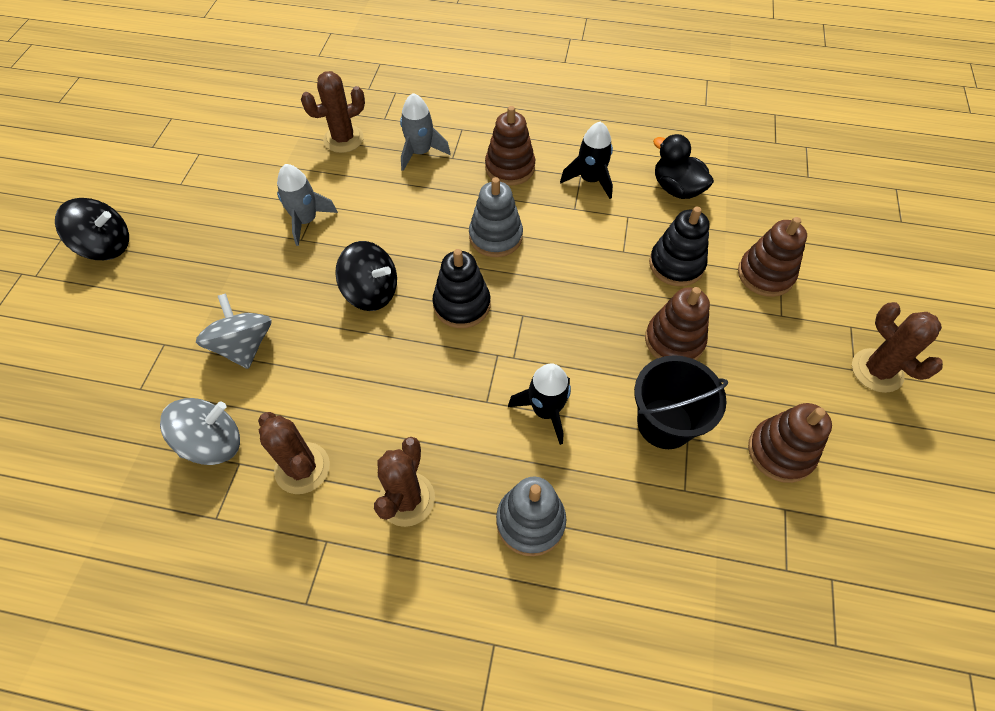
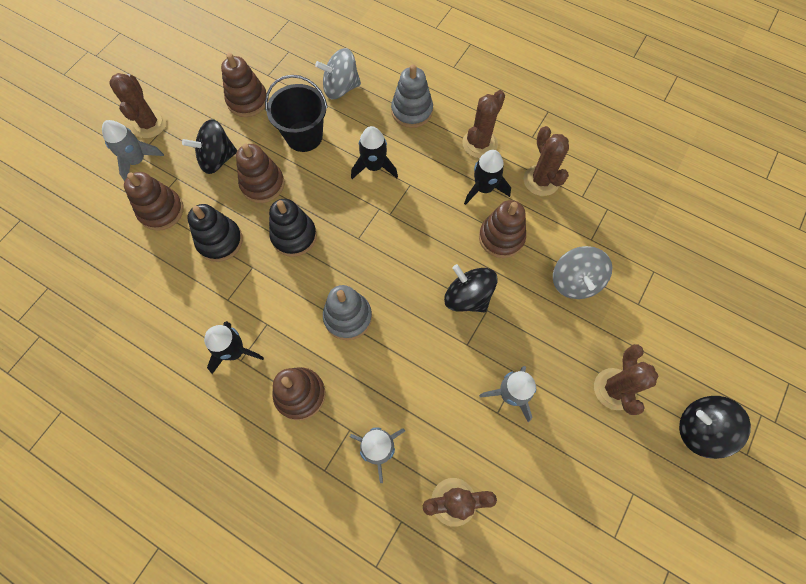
camera: 160 degrees left, 10 degrees up
grey spinning top [160,398,240,465] -> grey spinning top moved to [315,48,361,99]
black stacking toy [432,249,490,328] -> black stacking toy moved to [269,199,317,257]
black duck [653,134,714,199] -> none
none -> grey rocket [102,120,164,181]
none -> black spinning top [182,119,237,174]
none -> black rocket [464,150,511,205]
none -> brown stacking toy [479,200,526,258]
none -> brown cactus [594,344,658,415]

